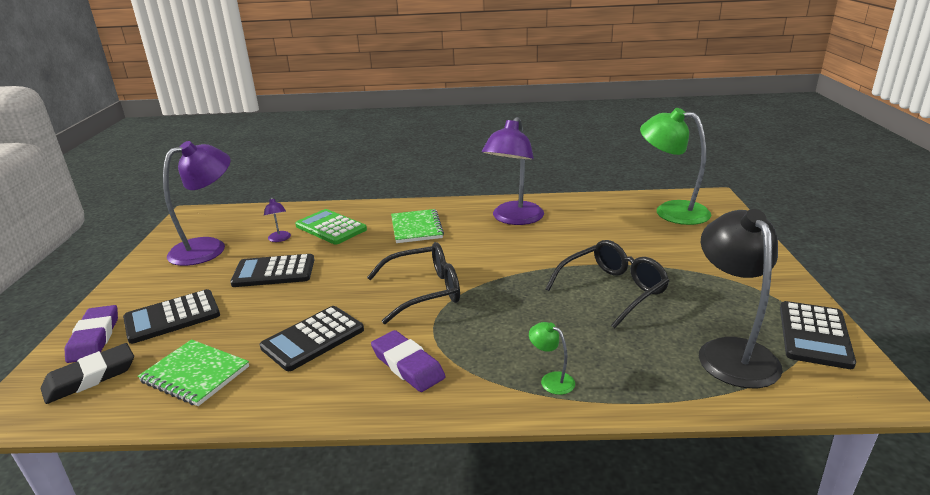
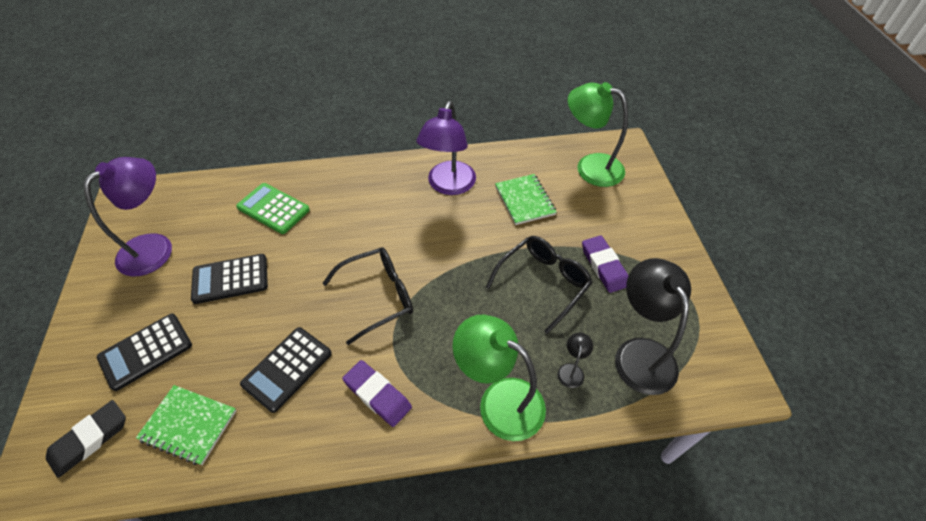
camera: 10 degrees left, 25 degrees up
purple eraser [65,305,118,363] -> purple eraser moved to [582,235,628,293]
purple lamp [264,197,291,242] -> none
green notebook [391,209,444,243] -> green notebook moved to [495,174,557,225]
green lamp [529,322,575,395] -> green lamp [453,315,546,441], size x2.36
black calculator [780,301,856,369] -> none
none -> black lamp [558,333,593,388]

